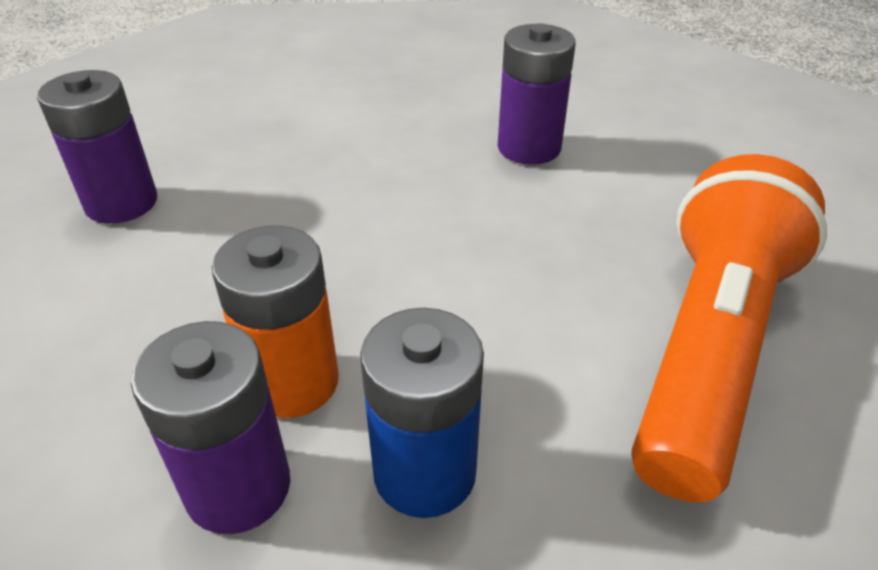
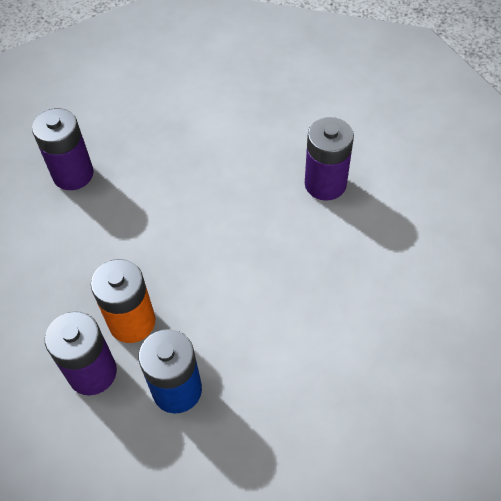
camera: 20 degrees right, 15 degrees up
orange flashlight [631,154,827,502] -> none

